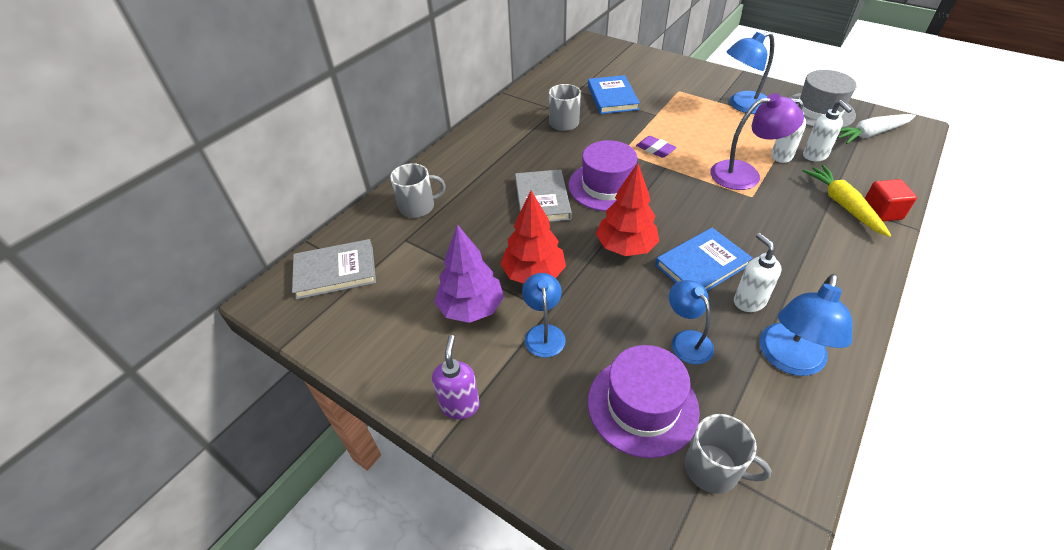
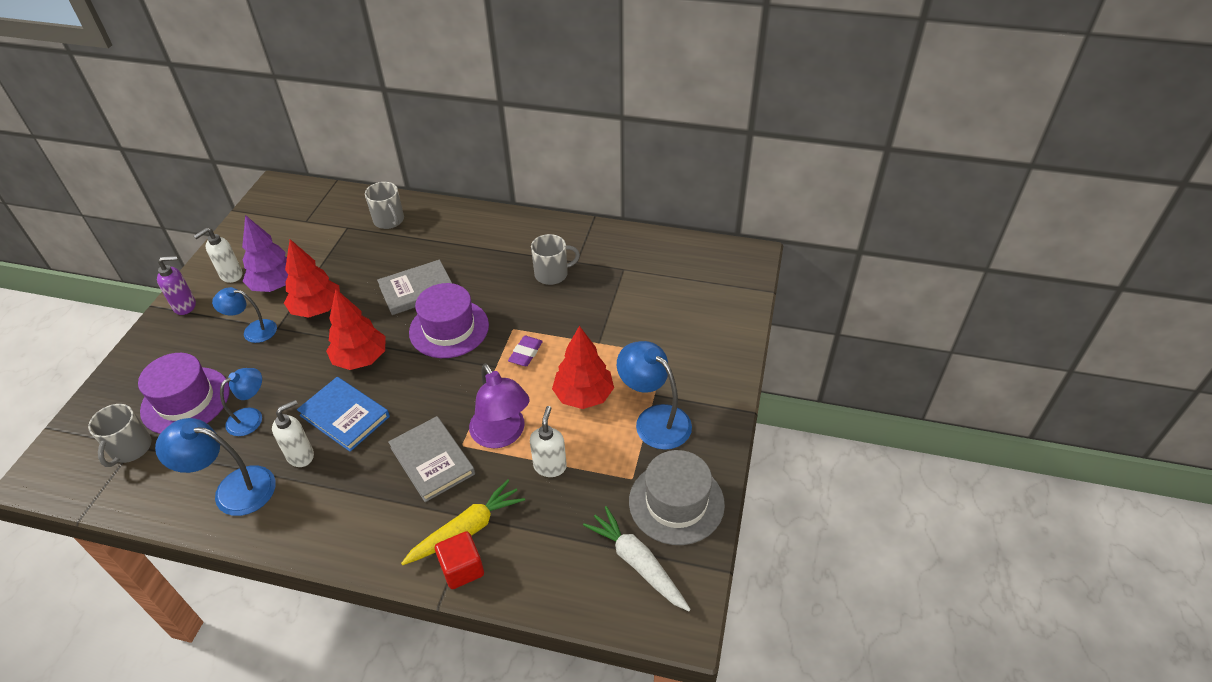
camera: 70 degrees right, 0 degrees up
grey book [292,239,376,300] -> grey book moved to [388,416,475,502]
blue lamp [522,273,565,357] -> blue lamp turned 150 degrees counterclockwise [212,287,277,343]
blue book [588,75,640,114] -> none
white soap dispenser [803,100,852,161] -> white soap dispenser moved to [194,228,242,283]
none -> red tree [552,326,614,409]

